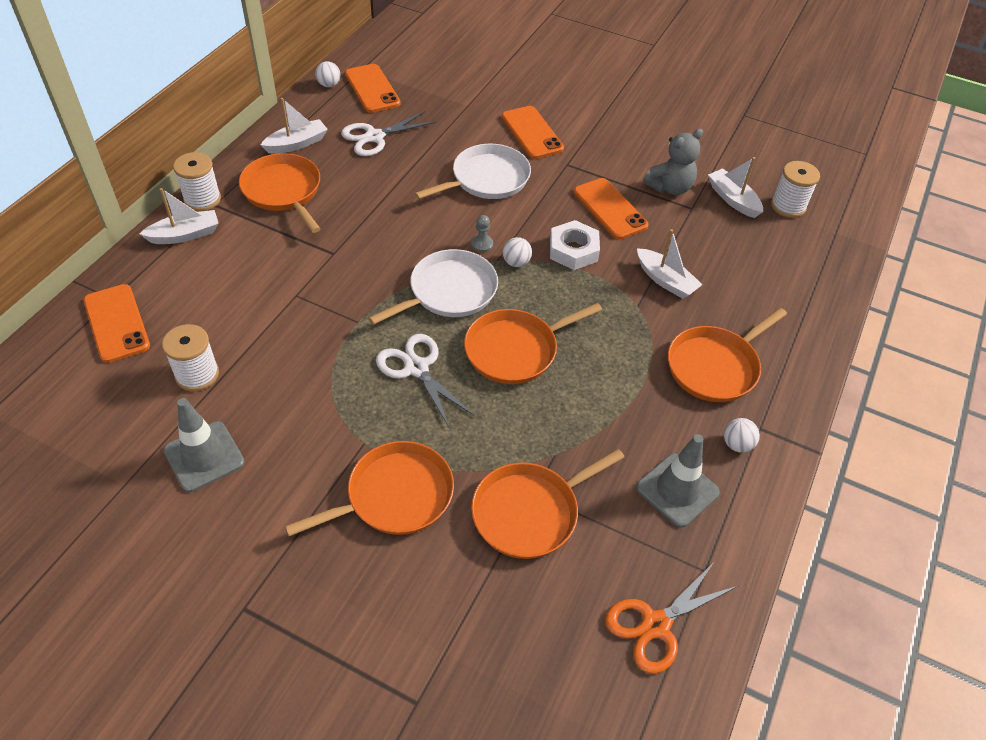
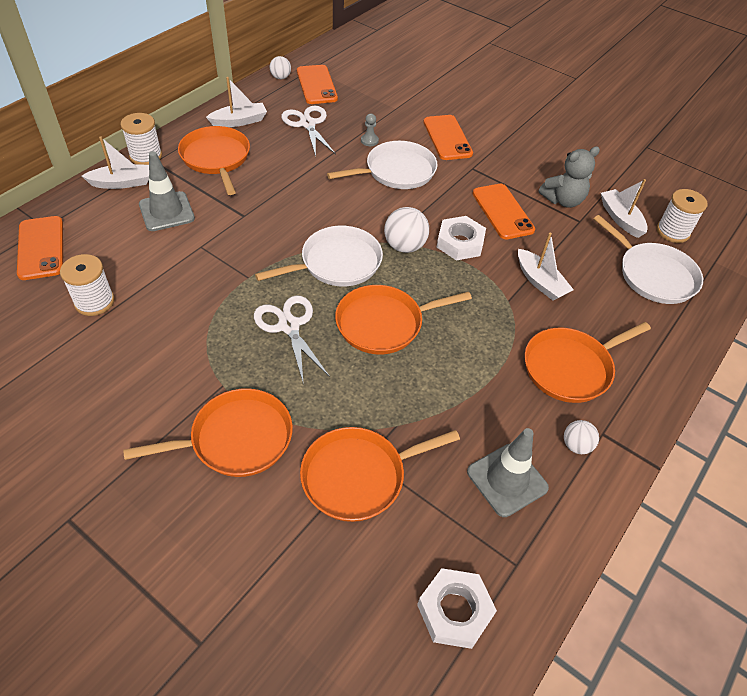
camera: 10 degrees right, 0 degrees up
grey traffic cone [163,398,245,492] -> grey traffic cone moved to [139,151,195,231]
white scissors [341,111,436,156] -> white scissors turned 90 degrees clockwise [281,106,336,156]
grey pawn [471,215,493,253] -> grey pawn moved to [361,114,379,146]
white ball [503,237,532,267] -> white ball [384,207,429,253], size x1.64
orange scissors [605,561,738,674] -> white nut [417,568,497,649]
none -> white pan [594,215,703,304]

